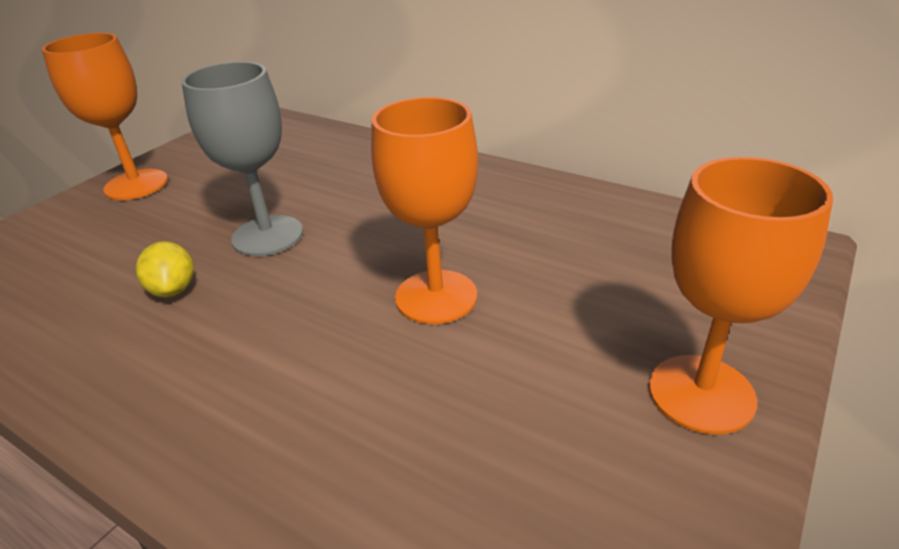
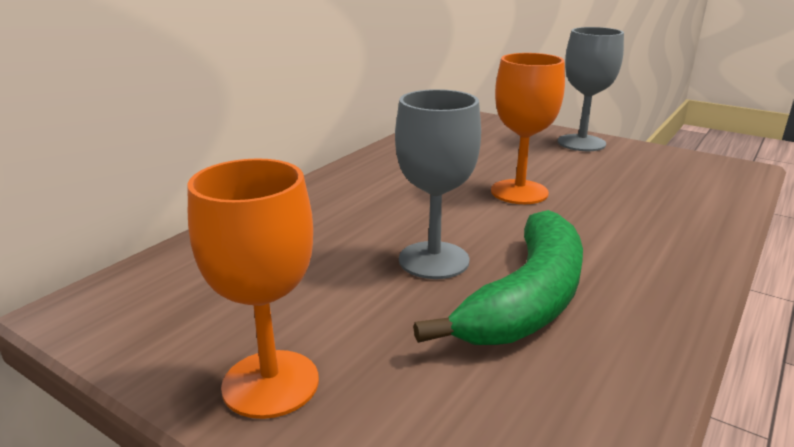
camera: 90 degrees left, 10 degrees down
yellow lemon [136,241,194,297] -> green banana [413,210,583,345]
orange goblet [649,157,833,435] -> grey goblet [558,27,624,151]

